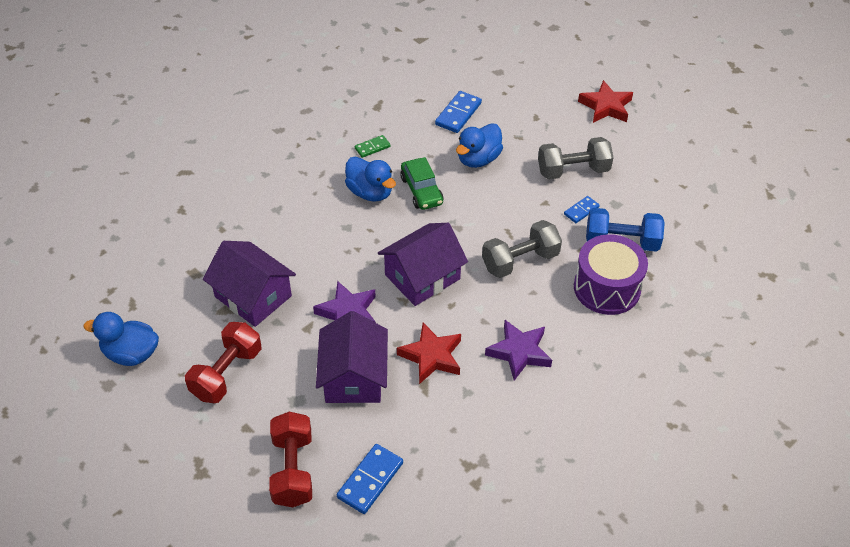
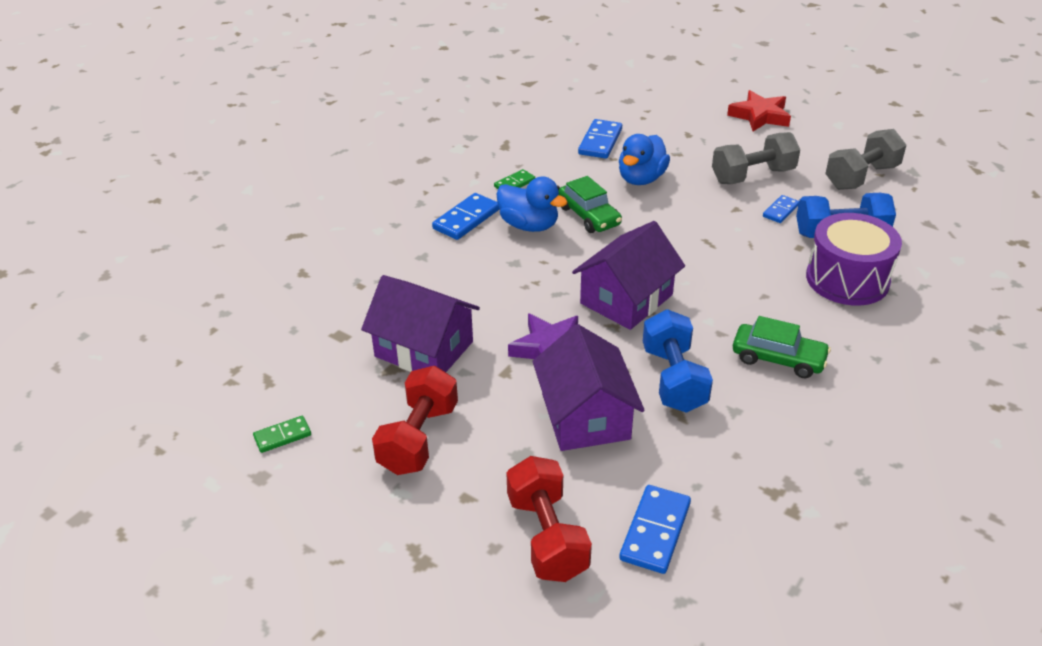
camera: 10 degrees left, 10 degrees down
blue duck [83,312,159,366] -> green domino [253,416,311,453]
red star [397,322,461,384] -> blue dumbbell [643,309,713,413]
grey dumbbell [482,220,562,278] -> grey dumbbell moved to [826,129,907,190]
purple star [485,320,552,381] -> green car [733,316,831,378]
none -> blue domino [432,193,499,240]

